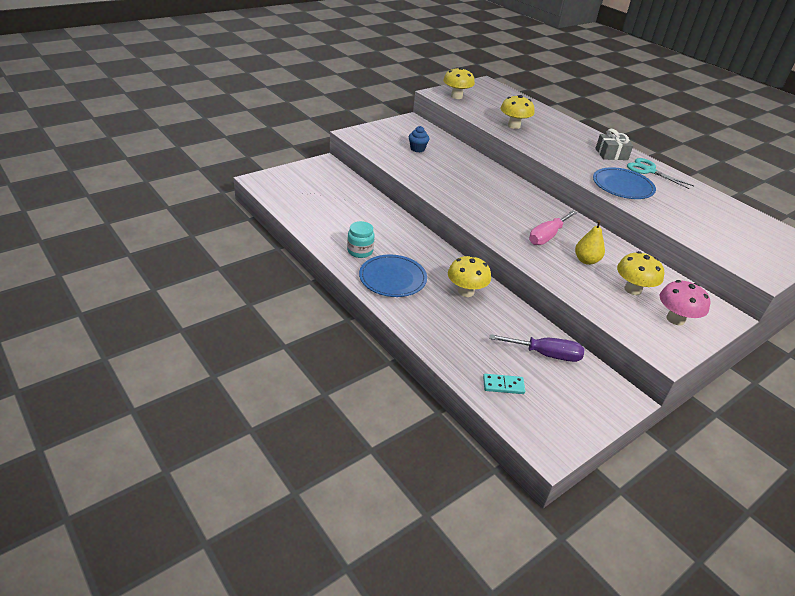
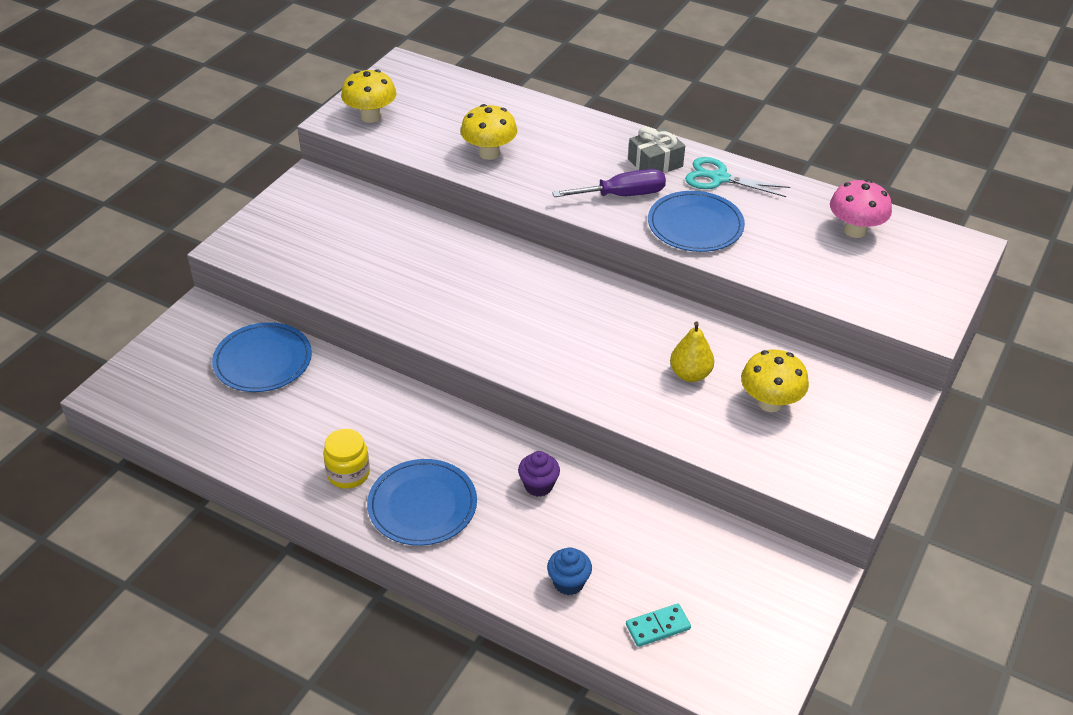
camera: 20 degrees left, 5 degrees up
turquoise jar [347,221,374,258] -> yellow jar [323,429,370,489]
blue cupcake [409,126,429,152] -> blue cupcake moved to [547,547,592,595]
yellow mushroom [448,255,491,297] -> purple cupcake [518,451,560,497]
purple screwdriver [489,334,584,362] -> purple screwdriver moved to [552,169,666,197]
pink screwdriver [529,210,577,245] -> none
pink mushroom [660,280,710,325] -> pink mushroom moved to [830,179,892,238]
none -> blue plate [212,322,312,392]

